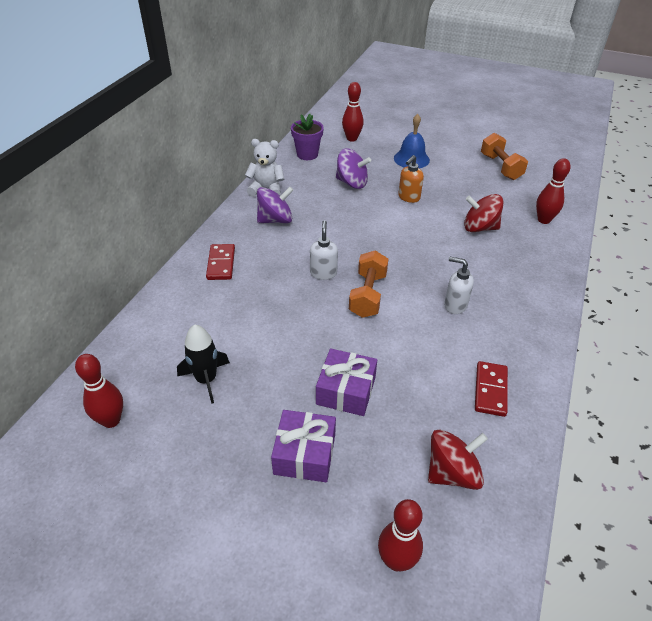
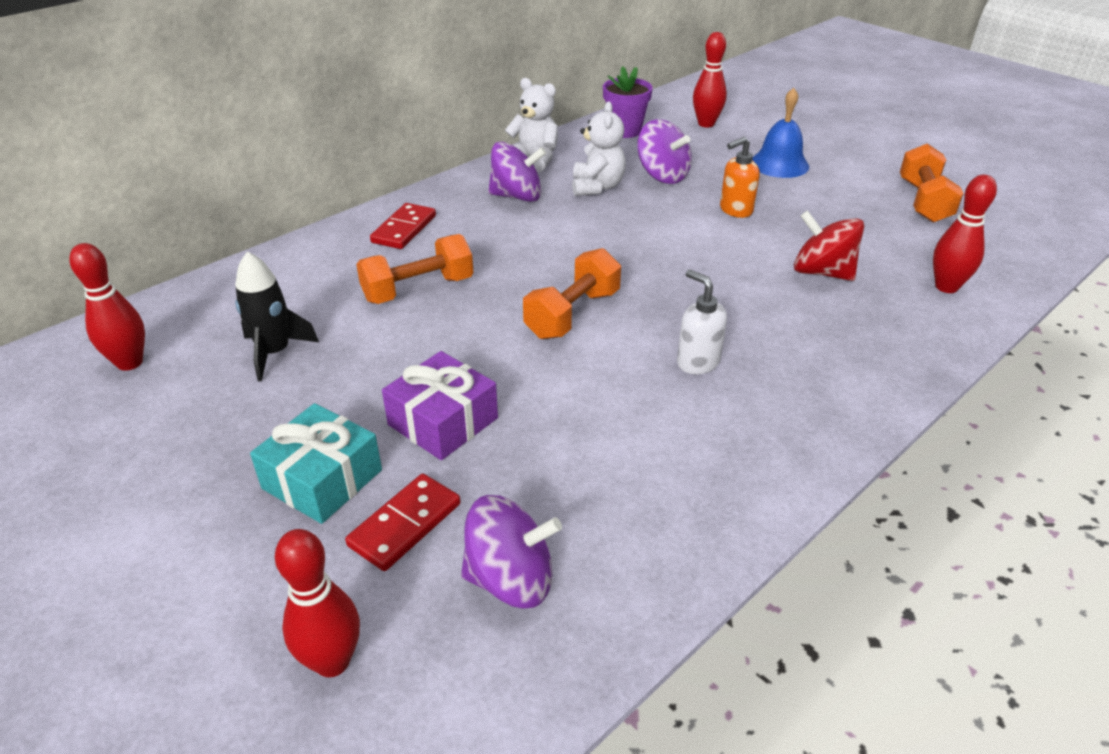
camera: 25 degrees right, 5 degrees down
purple gift [271,410,336,482] -> turquoise gift [250,403,382,524]
white soap dispenser [310,220,338,280] -> none
red spinning top [428,429,488,490] -> purple spinning top [461,495,562,608]
red domino [475,361,508,417] -> red domino moved to [345,474,461,571]
none -> orange dumbbell [356,234,474,304]
none -> white teddy bear [572,101,626,196]

